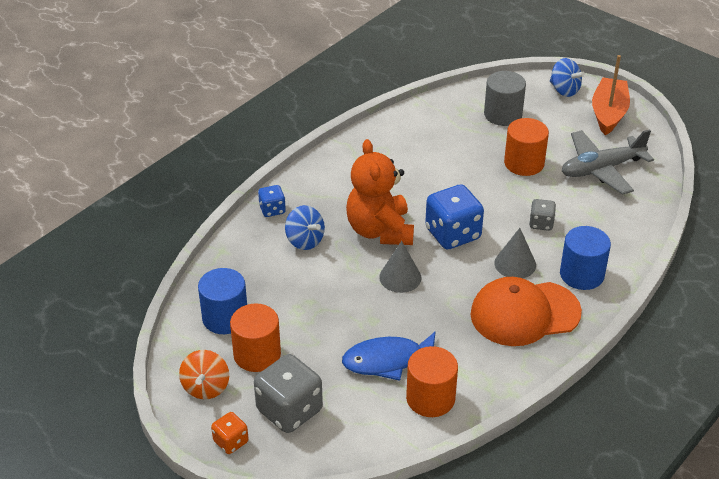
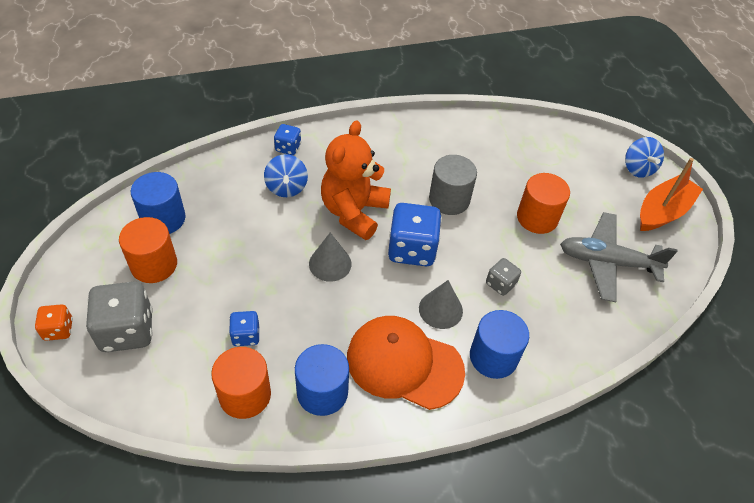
camera: 30 degrees right, 10 degrees up
orange spinning top [179,350,229,399] -> none
blue fish [342,331,436,381] -> blue dice [229,311,260,346]
grey cylinder [484,71,526,126] -> grey cylinder moved to [429,155,477,215]
none -> blue cylinder [295,344,349,416]

